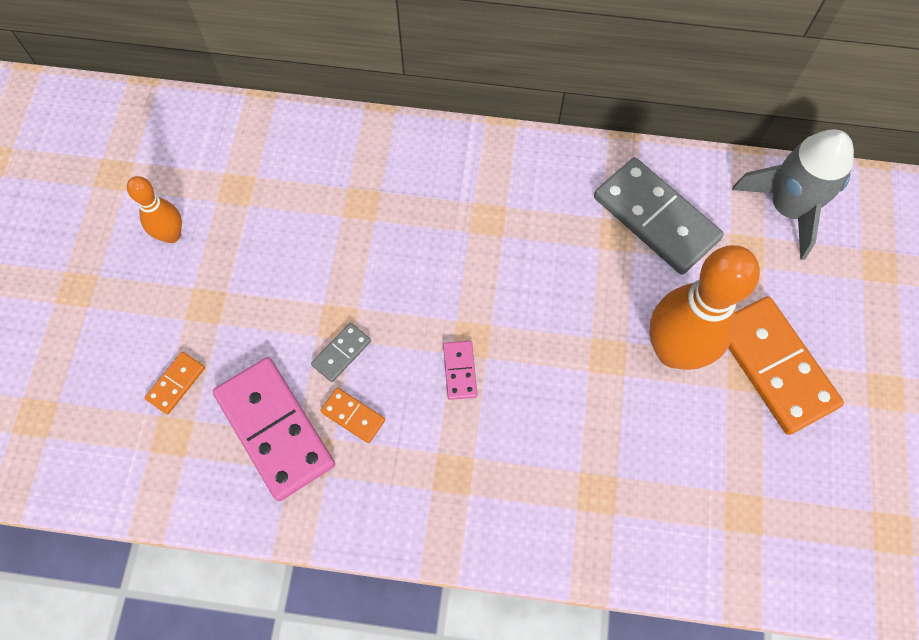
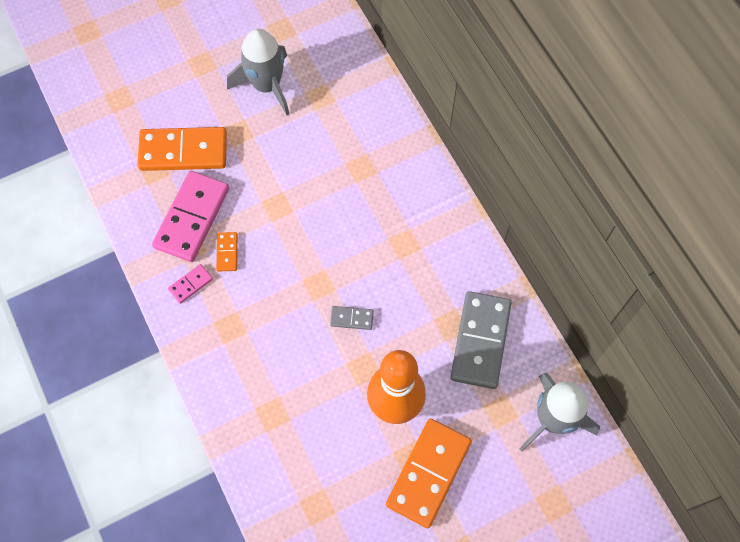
camera: 55 degrees right, 0 degrees up
orange bowling pin [127,176,182,243] -> grey rocket [227,29,289,115]
orange domino [144,352,205,414] -> orange domino [137,127,227,171], size x2.21
grey domino [311,323,371,382] -> grey domino moved to [330,306,374,330]
pink domino [443,341,477,400] -> pink domino moved to [168,264,213,304]

